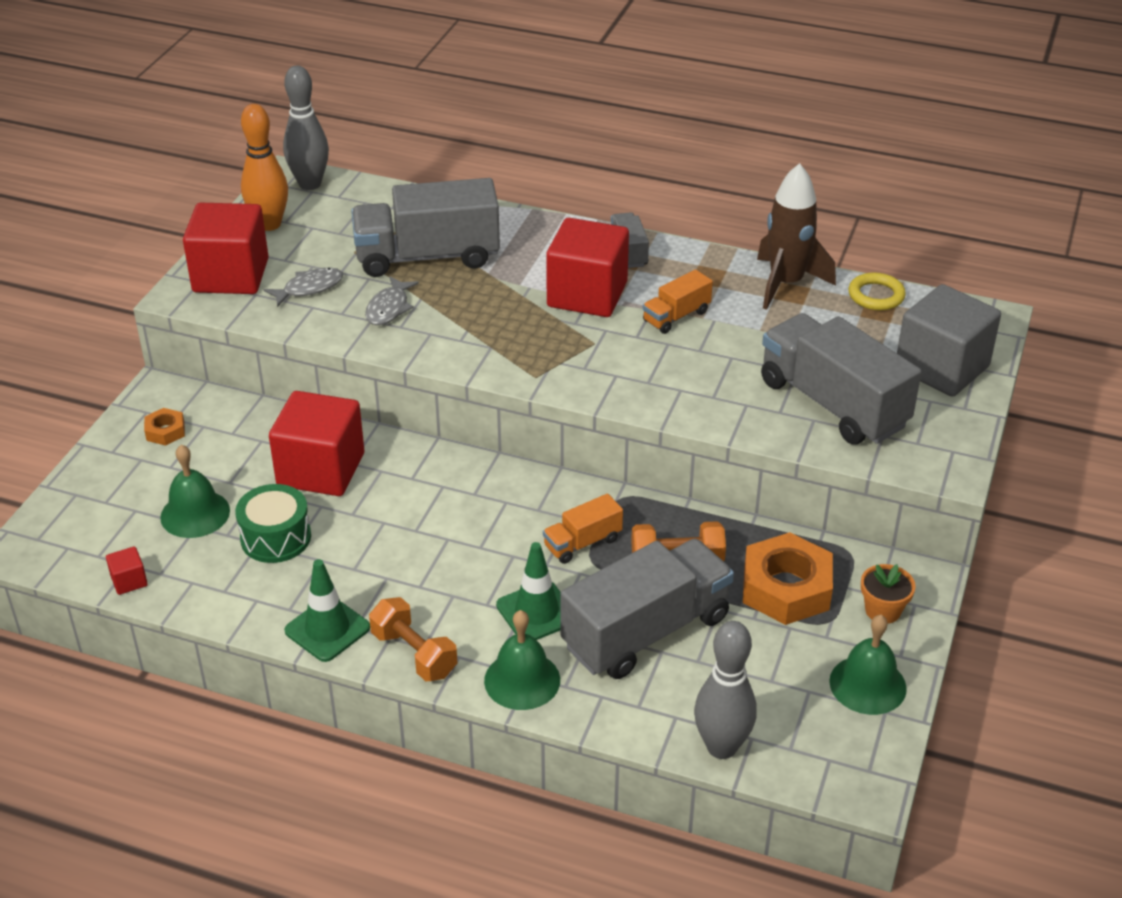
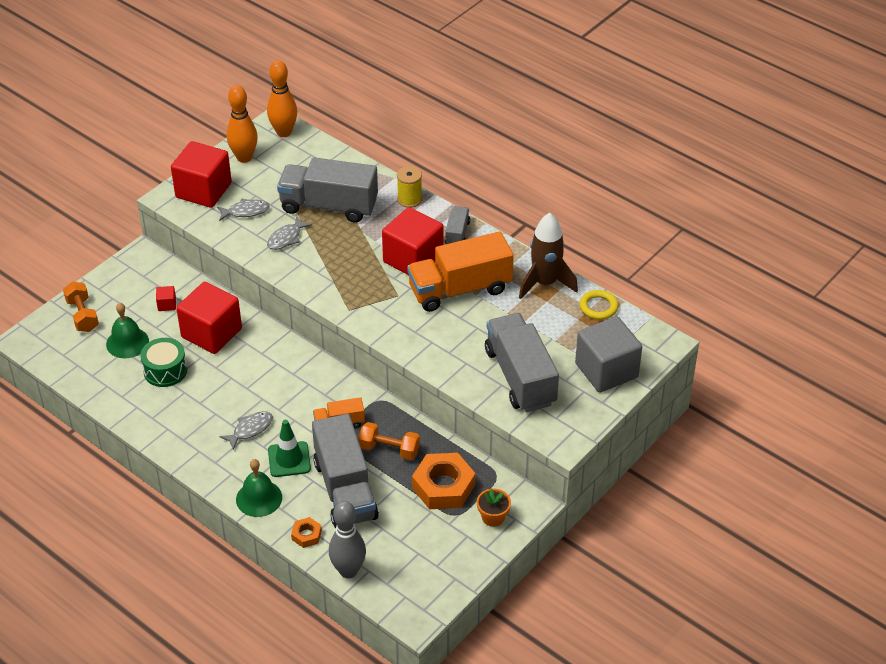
camera: 20 degrees right, 5 degrees up
red cube [106,546,148,595] -> red cube moved to [156,286,176,311]
orange nut [144,408,185,446] -> orange nut moved to [291,517,322,548]
grey bowling pin [283,66,329,190] -> orange bowling pin [267,60,297,137]
green traffic cone [284,559,370,662] -> none
orange dumbbell [369,597,457,681] -> orange dumbbell moved to [63,281,99,332]
grey truck [560,539,734,679] -> grey truck turned 90 degrees clockwise [312,414,379,528]
orange truck [643,269,713,334] -> orange truck [407,231,514,312], size x2.08
green bell [829,615,907,715] -> none
none -> grey fish [219,411,273,450]
none -> yellow spool [397,166,422,208]

